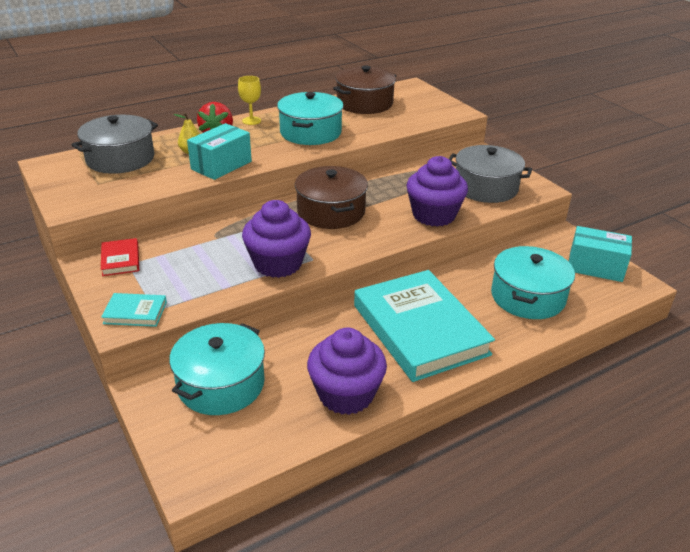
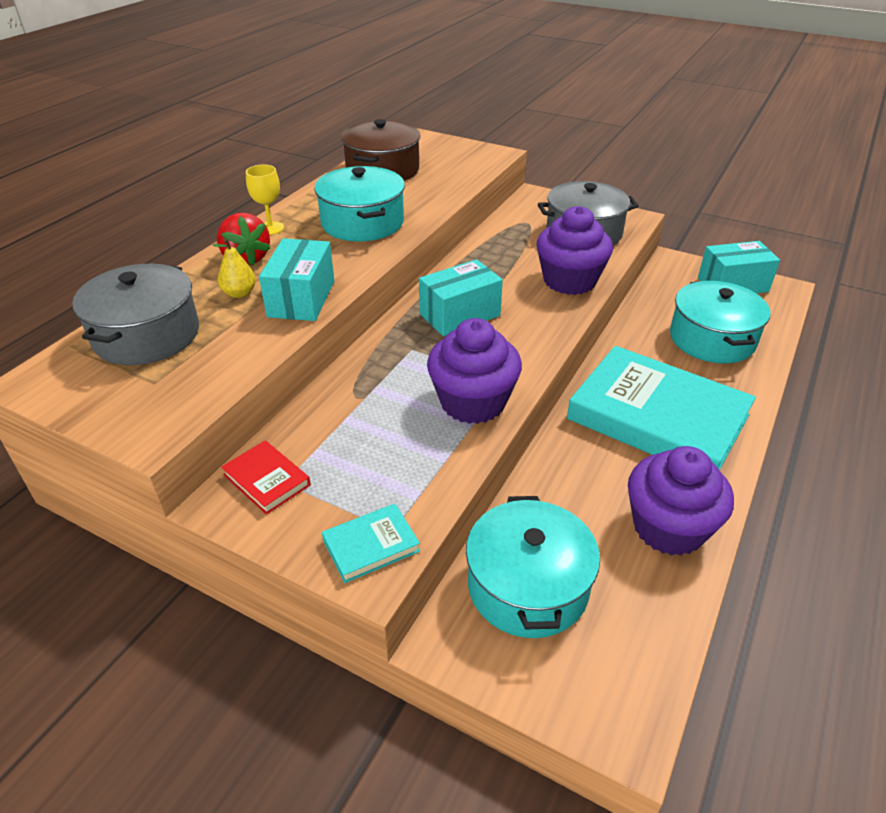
camera: 30 degrees left, 5 degrees up
brown pot [295,166,368,229] -> turquoise box [419,259,503,336]

